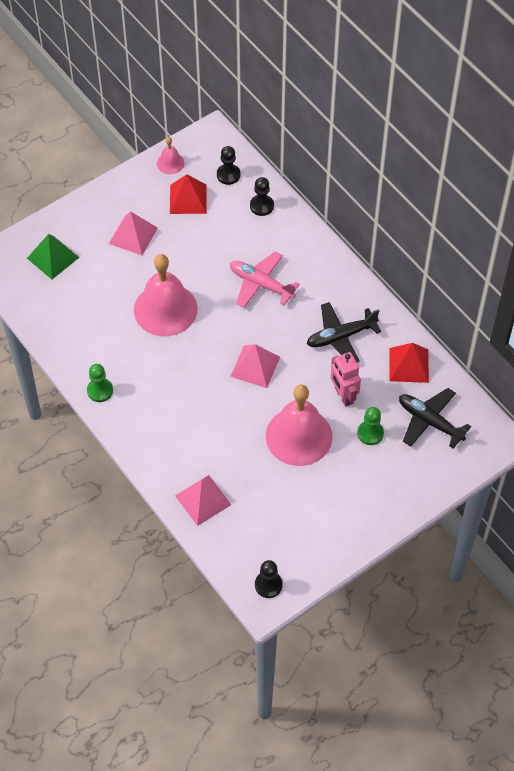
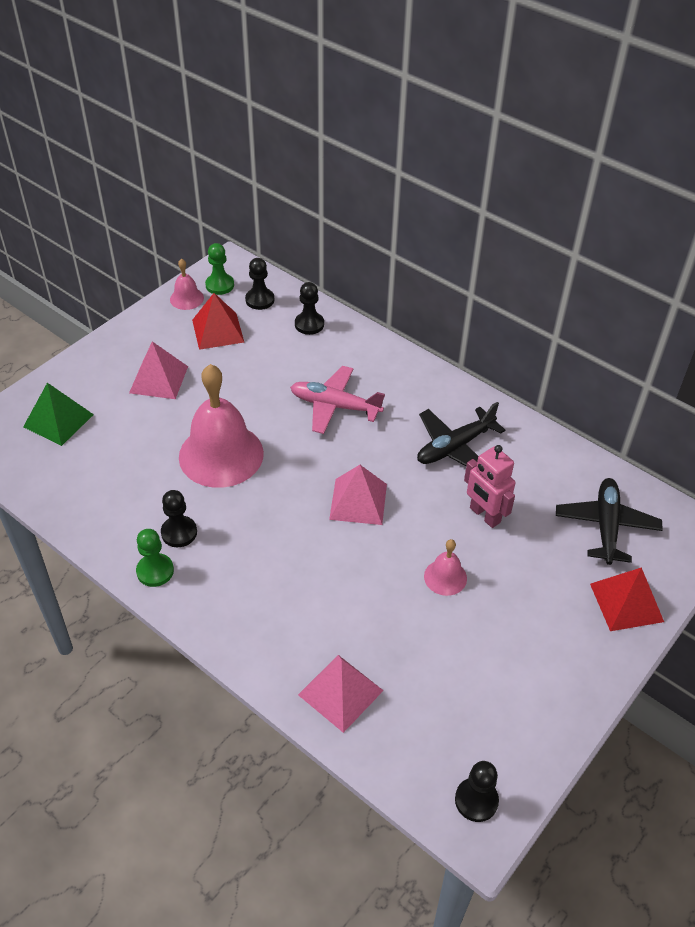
camera: 15 degrees left, 10 degrees down
pink bell [266,384,332,466] -> pink bell [424,539,467,596], size x0.46
green pawn [357,407,384,445] -> green pawn moved to [205,243,234,295]
red pyramid [390,343,429,383] -> red pyramid moved to [590,567,664,631]
black plane [399,388,471,448] -> black plane turned 75 degrees clockwise [556,478,663,565]
none -> black pawn [161,490,197,547]

